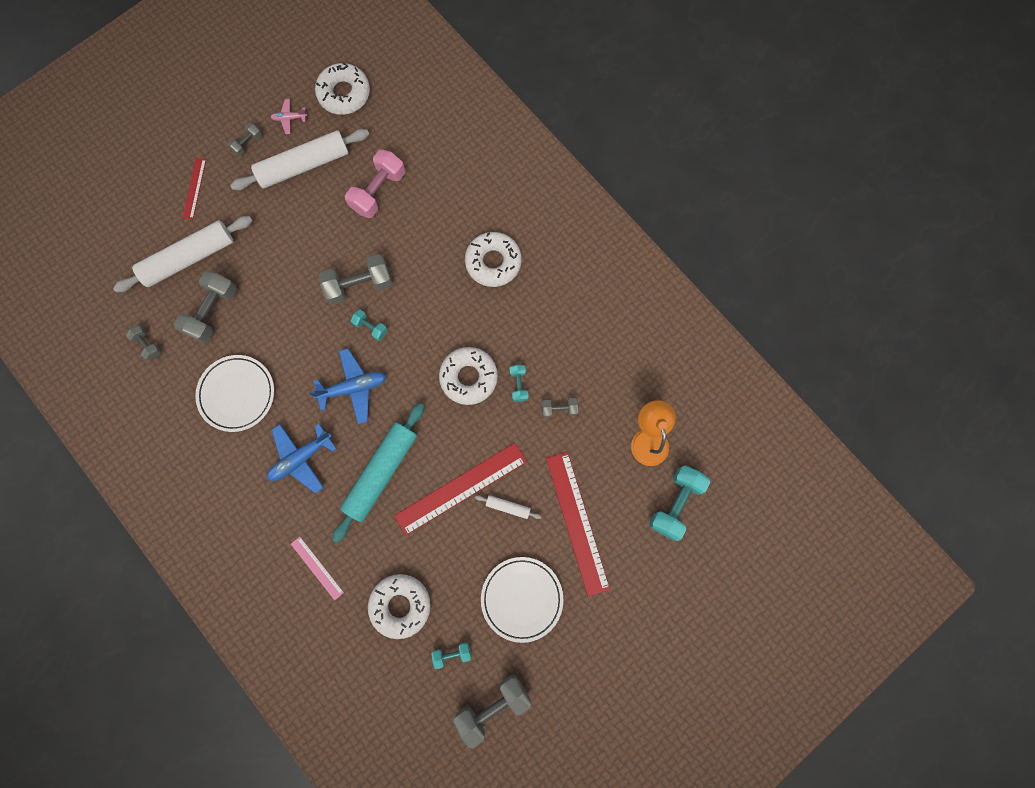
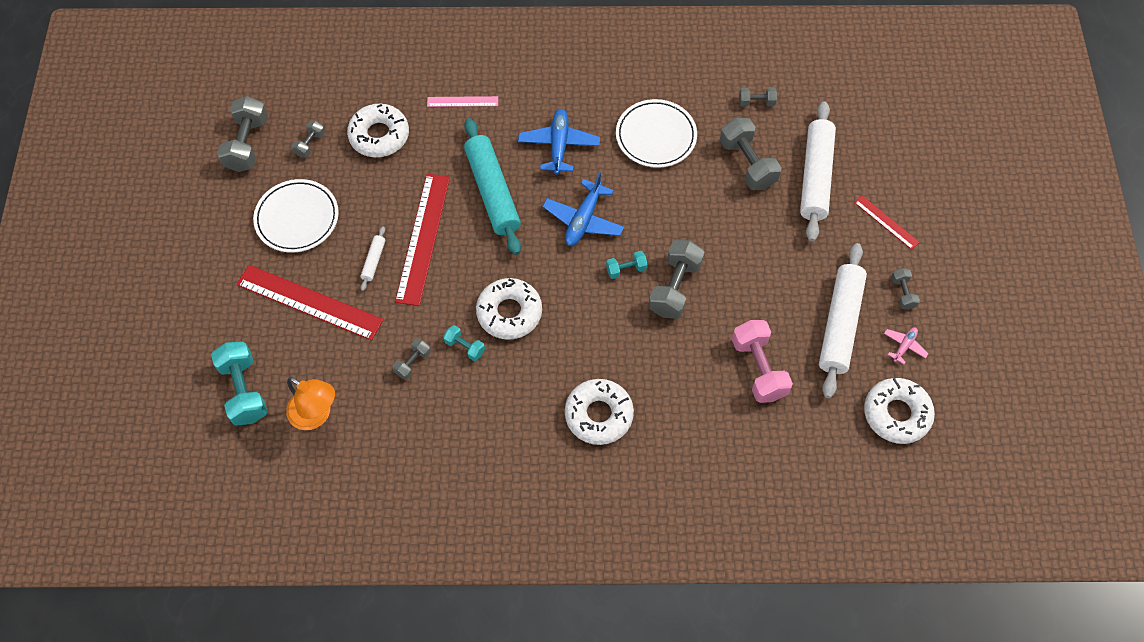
camera: 130 degrees right, 15 degrees down
turquoise dumbbell [431,642,471,669] -> grey dumbbell [292,121,325,158]
white rolling pin [475,495,542,519] -> white rolling pin turned 45 degrees counterclockwise [361,226,385,291]

